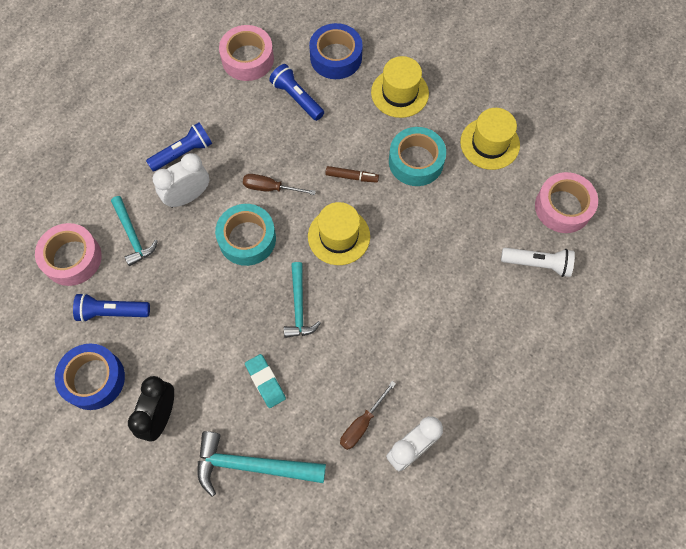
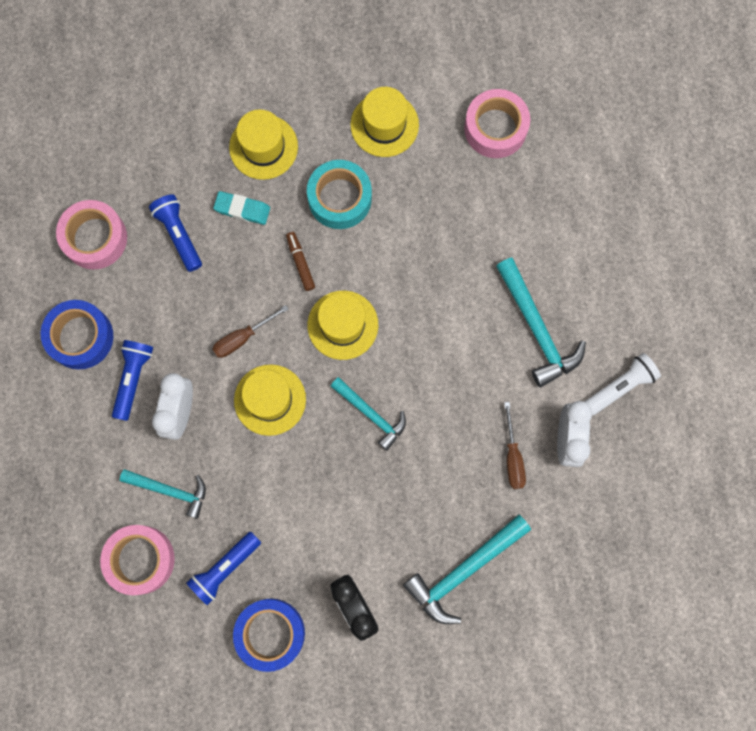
camera: 45 degrees left, 10 degrees up
turquoise tape [215,204,276,266] -> yellow hat [234,364,306,436]
turquoise eraser [245,354,286,408] -> turquoise eraser moved to [213,191,270,225]
blue flashlight [269,64,324,121] -> blue flashlight turned 60 degrees clockwise [149,194,202,272]
blue tape [309,23,363,79] -> blue tape moved to [41,300,113,369]
brown marker [325,166,379,183] -> brown marker turned 75 degrees counterclockwise [286,232,315,291]
white flashlight [501,248,575,277] -> white flashlight moved to [584,353,661,415]
none -> turquoise hammer [496,258,586,387]

